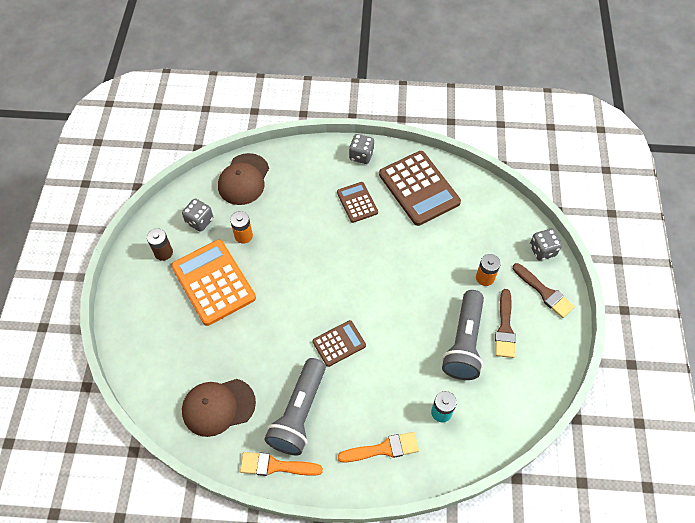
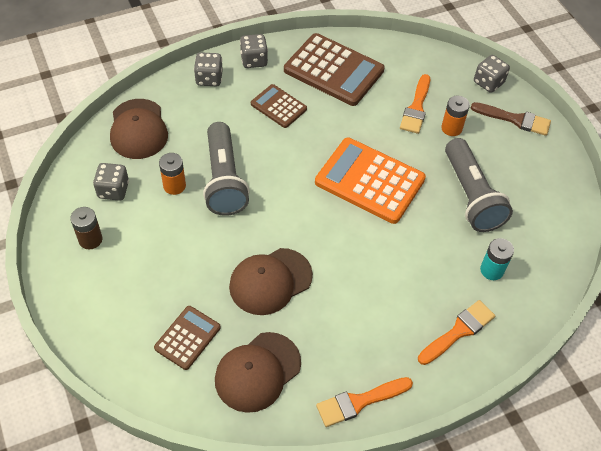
camera: 30 degrees left, 5 degrees down
orange calculator [171,239,256,326] -> orange calculator moved to [315,138,426,224]
grey flashlight [264,358,326,455] -> grey flashlight moved to [203,122,250,216]
brown calculator [313,320,366,367] -> brown calculator moved to [154,306,221,370]
brown brush [495,289,516,358] -> none
none -> grey dice [194,52,223,86]
none -> brown cap [229,248,313,315]
none -> orange brush [400,74,430,134]

